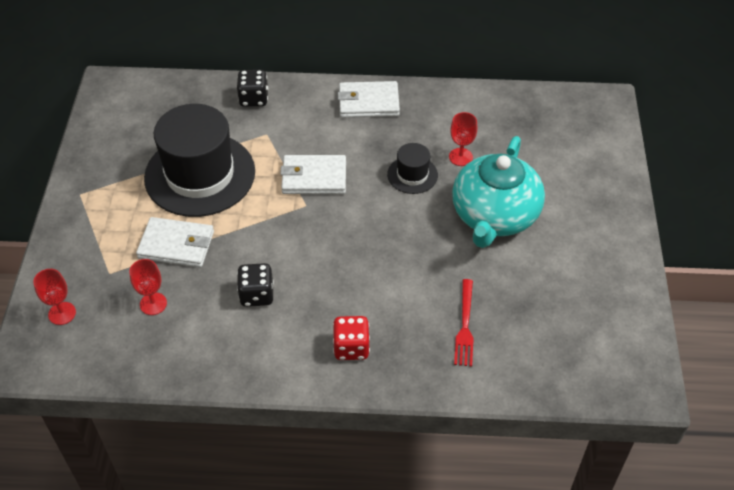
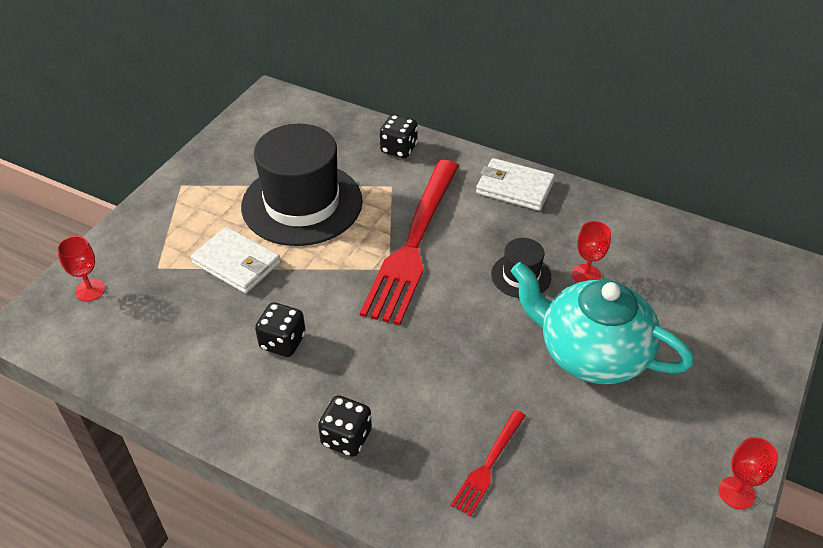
camera: 25 degrees right, 5 degrees down
red goblet [129,259,167,315] -> red goblet moved to [719,437,778,509]
white wallet [280,155,346,194] -> red fork [360,160,459,325]
red dice [333,316,370,360] -> black dice [318,395,372,457]
turquoise teapot [452,136,545,248] -> turquoise teapot turned 75 degrees clockwise [511,262,694,384]

